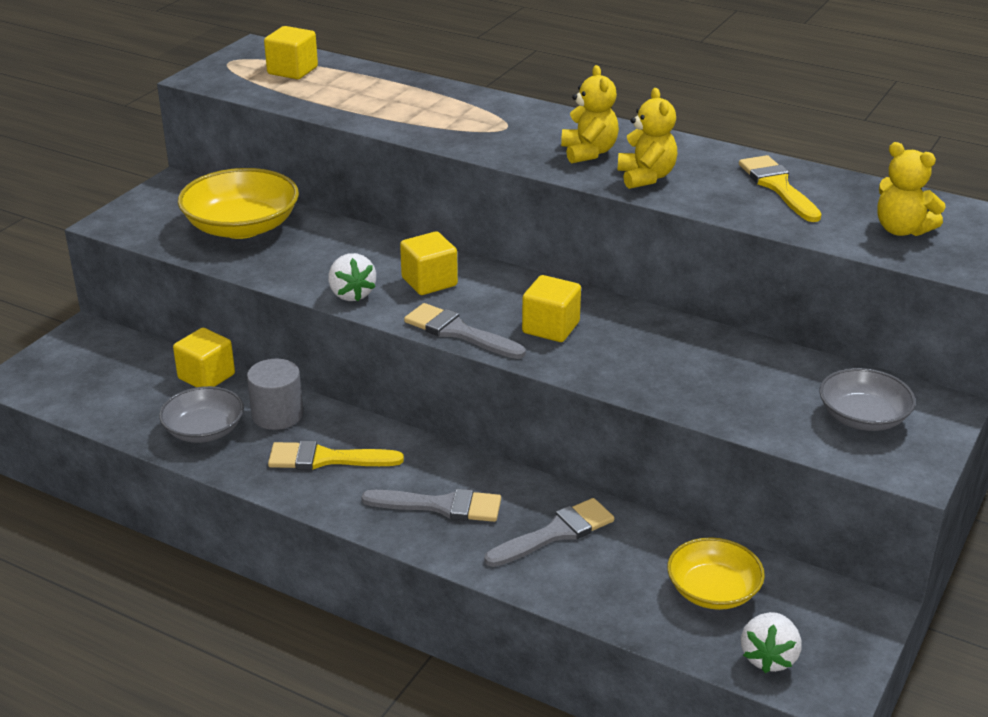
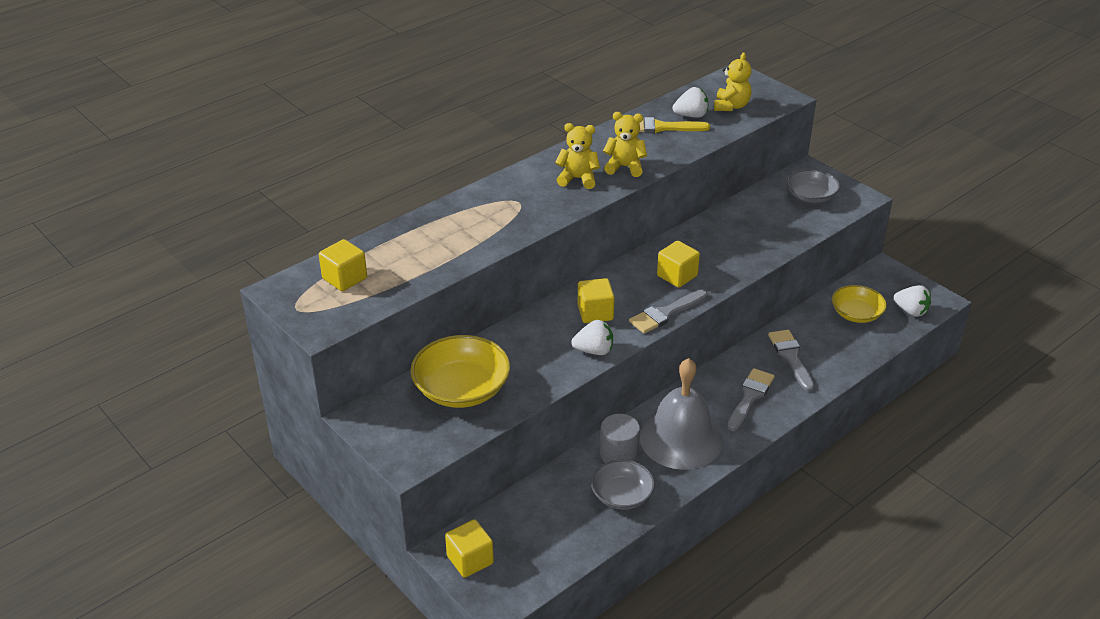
camera: 70 degrees left, 5 degrees up
yellow cube [173,328,235,387] -> yellow cube moved to [445,519,494,578]
yellow brush [268,441,404,470] -> grey bell [640,358,723,470]
yellow teddy bear [878,142,945,236] -> yellow teddy bear turned 45 degrees counterclockwise [714,53,751,111]
none -> white strawberry [672,87,708,118]

